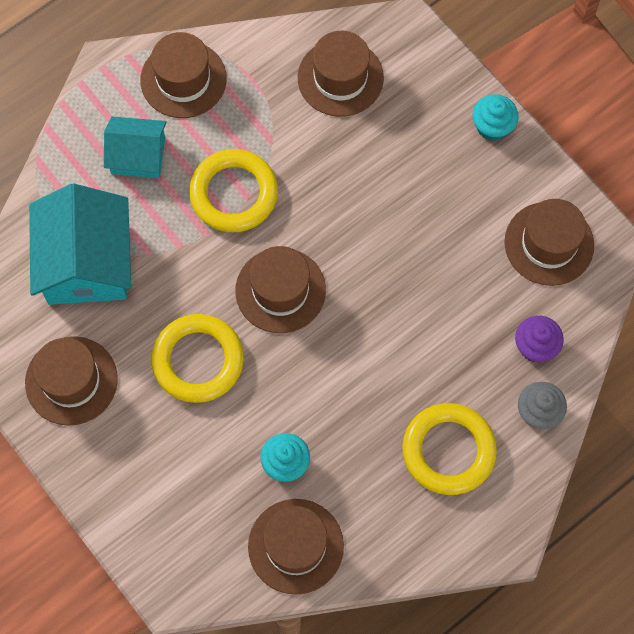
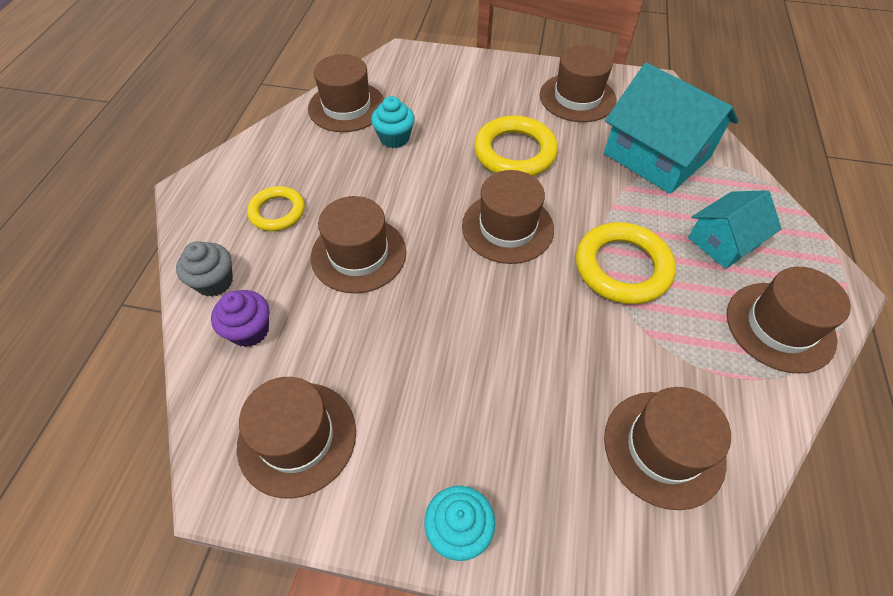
camera: 140 degrees right, 15 degrees down
yellow ring [402,403,497,495] -> yellow ring [247,186,305,231], size x0.63
none -> brown hat [311,196,406,293]

